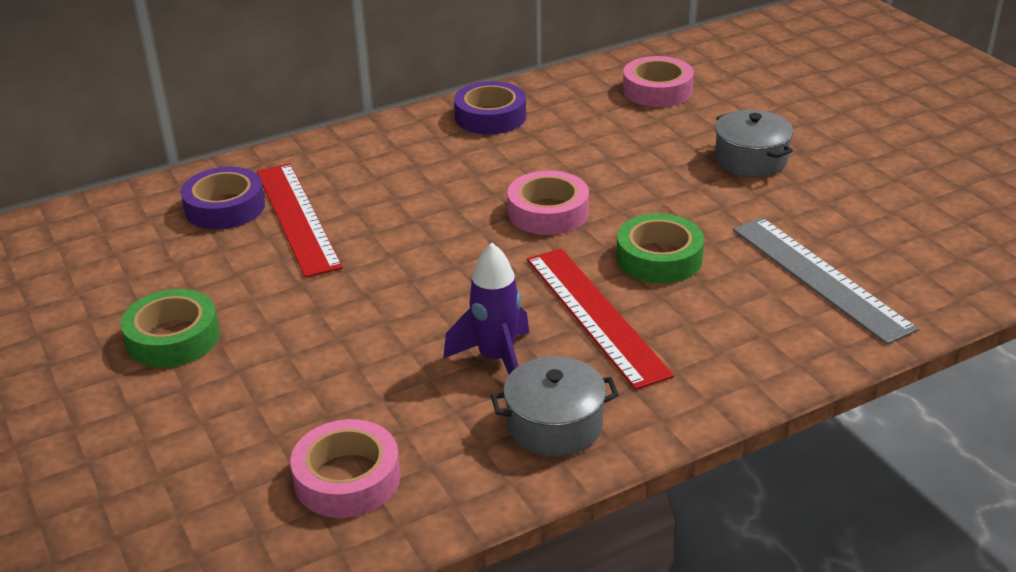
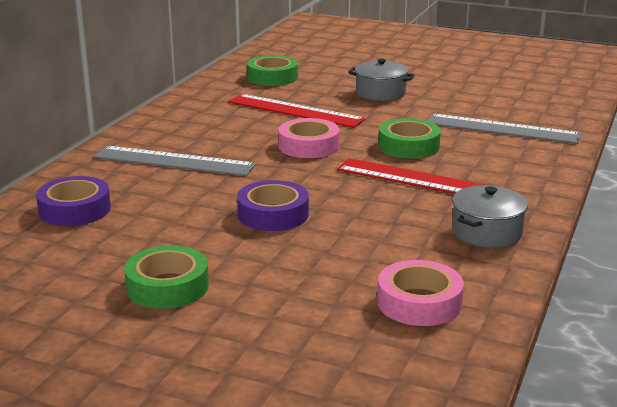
camera: 40 degrees left, 10 degrees down
red ruler [256,163,343,278] -> red ruler moved to [228,94,365,128]
purple rocket [443,243,529,375] -> none
purple tape [454,81,526,134] -> purple tape moved to [237,180,309,231]
pink tape [623,56,694,107] -> green tape [247,55,298,86]
none -> grey ruler [93,146,256,176]

